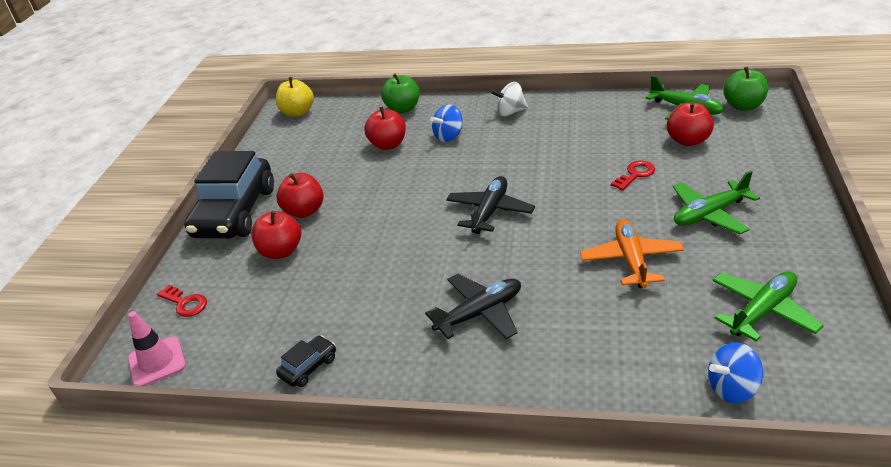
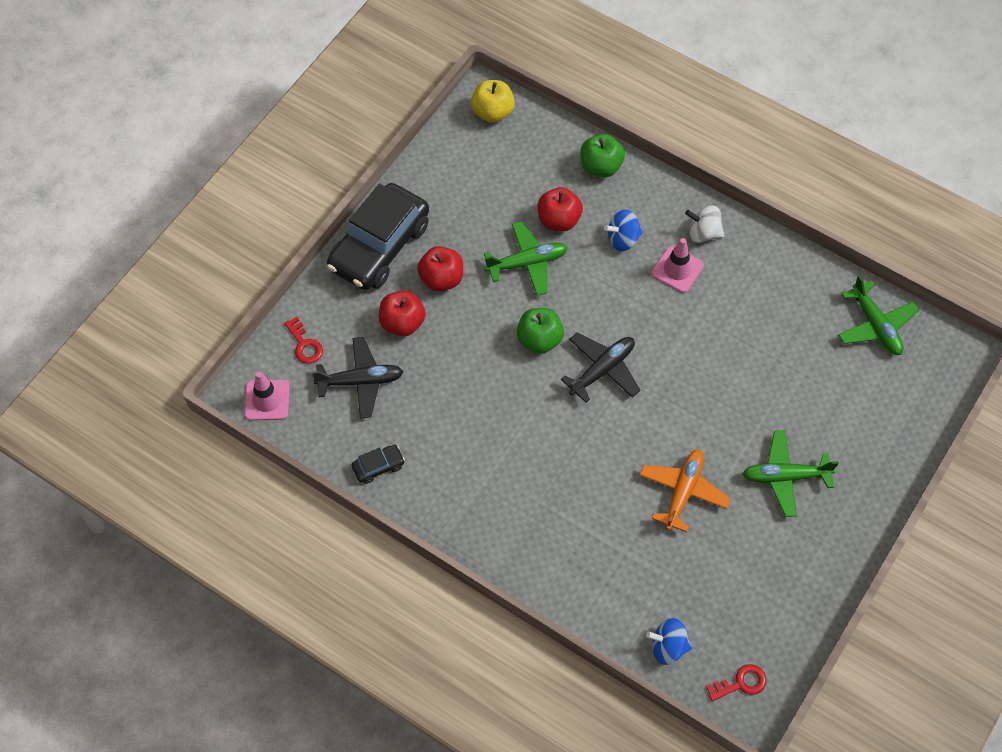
camera: 20 degrees right, 25 degrees up
black plane [425,274,521,339] -> black plane moved to [312,337,403,418]
red key [611,161,655,190] -> red key moved to [706,664,766,701]
red apple [667,102,714,146] -> none
green plane [712,271,824,341] -> green plane moved to [484,221,568,296]
green apple [723,67,768,111] -> green apple moved to [517,308,564,354]
none -> pink traffic cone [651,238,704,293]

